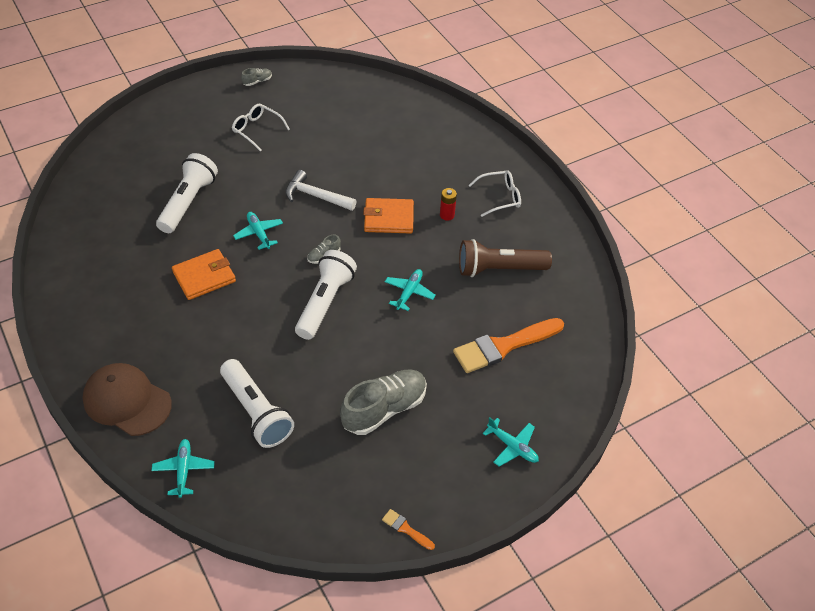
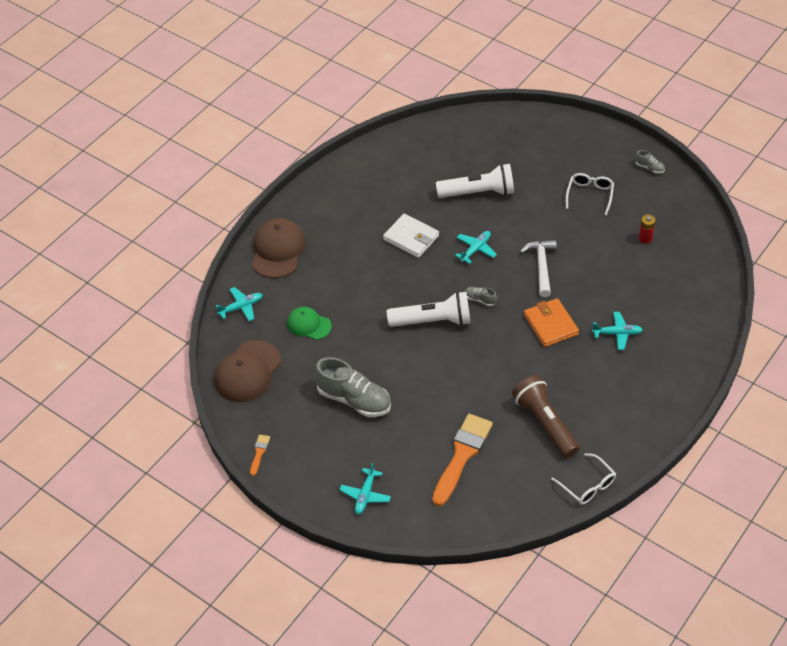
camera: 70 degrees right, 0 degrees up
orange wallet [172,249,236,300] -> white wallet [383,214,439,258]
white flashlight [220,359,294,448] -> green cap [287,307,332,340]
turquoise plane [385,269,436,311] -> turquoise plane moved to [592,312,643,350]
red battery [440,188,457,221] -> red battery moved to [639,215,656,244]
orange brush [453,318,564,373] -> orange brush turned 75 degrees clockwise [432,414,493,506]
white glasses [469,170,521,217] -> white glasses moved to [551,453,616,505]
none -> brown cap [214,340,281,402]

